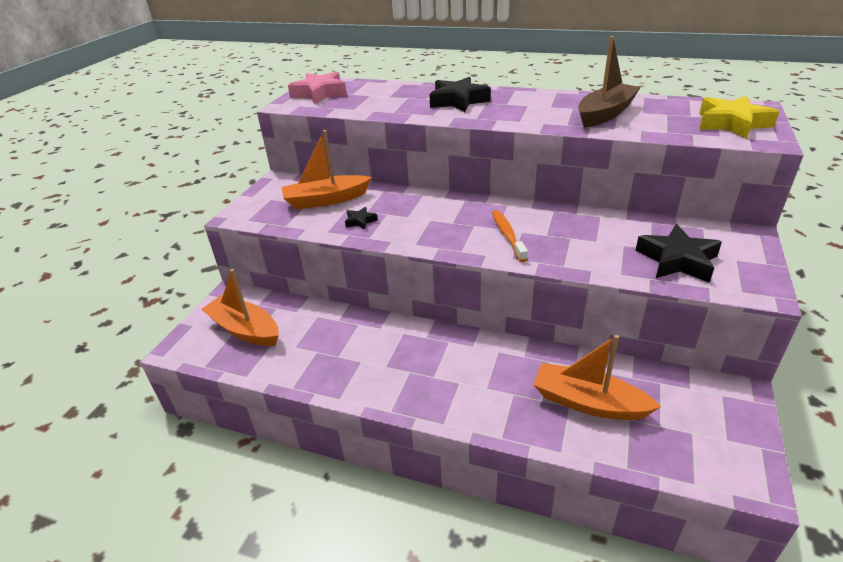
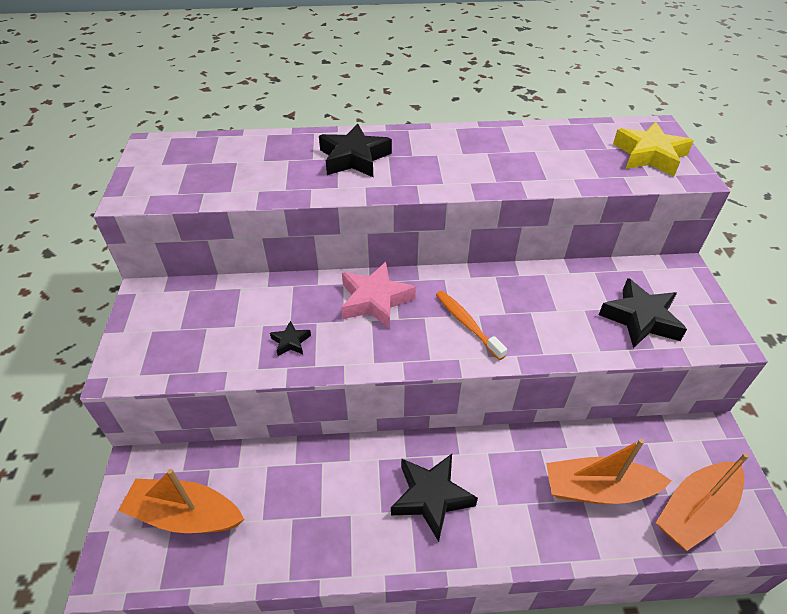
camera: 25 degrees left, 10 degrees up
orange boat [282,130,372,209] -> orange boat moved to [656,453,749,551]
pink star [288,72,347,104] -> pink star moved to [341,262,416,328]
brown boat [578,36,641,127] -> none
none -> black star [391,454,478,542]

